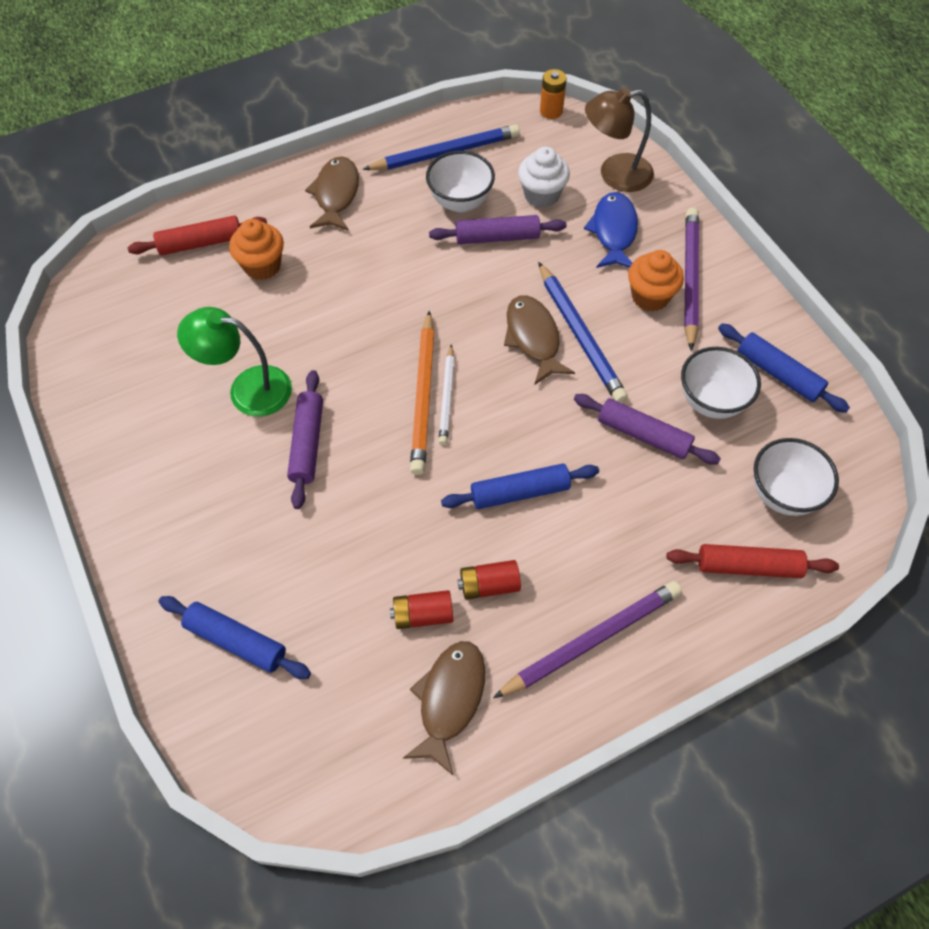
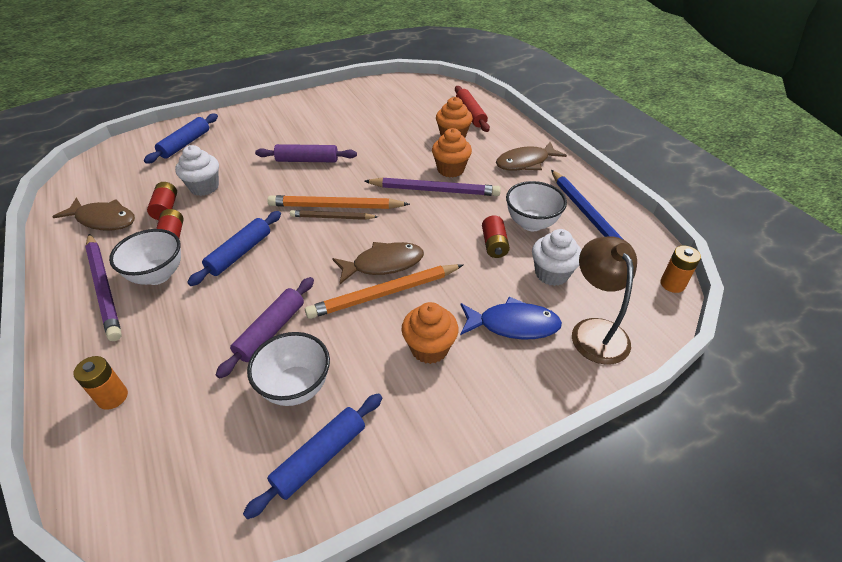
camera: 90 degrees right, 15 degrees down
green lamp [177,307,292,417] -> none
brown fish [305,156,359,231] -> brown fish turned 150 degrees clockwise [496,142,567,171]
purple rolling pin [429,215,567,244] -> red battery [482,216,510,258]
white pencil [438,344,454,445] -> brown pencil [290,210,378,220]
blue rolling pin [441,463,599,509] -> blue rolling pin turned 45 degrees clockwise [187,211,281,286]
blue pencil [538,262,628,403] -> orange pencil [305,264,463,319]
red rolling pin [667,544,839,578] -> orange battery [73,356,128,410]
purple pencil [684,208,699,351] -> purple pencil moved to [364,177,501,196]
white bowl [754,438,839,516] -> white bowl moved to [109,229,181,285]
none -> white cupcake [175,145,219,196]
none -> orange cupcake [432,128,472,177]

